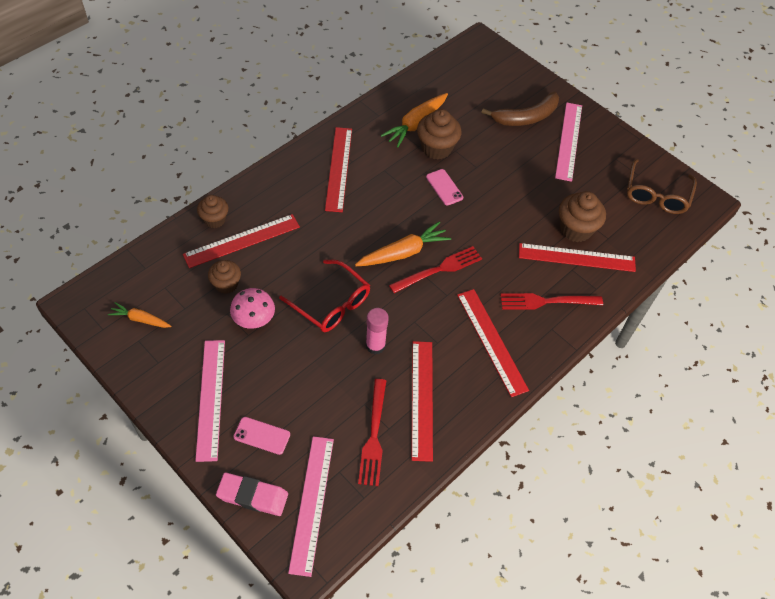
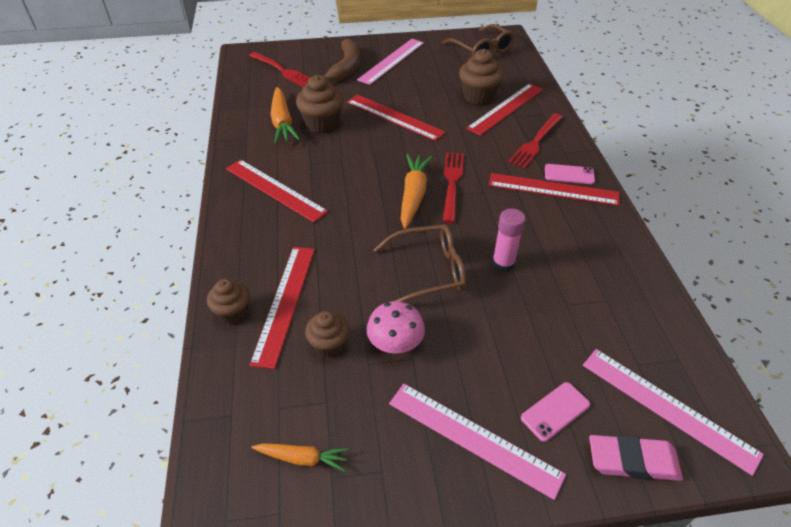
camera: 50 degrees left, 10 degrees down
orange carrot [108,302,171,328] -> orange carrot turned 135 degrees counterclockwise [252,443,349,472]
pink eraser [216,473,288,516] -> pink eraser turned 45 degrees clockwise [589,435,683,481]
red glasses [279,260,370,332] -> brown glasses [373,224,466,302]
red fork [358,379,386,486] -> red fork moved to [249,52,310,87]
red ruler [411,341,433,462] -> red ruler moved to [347,95,446,141]
pink phone [426,169,463,206] -> pink phone moved to [545,164,595,184]
pink ruler [555,103,582,182] -> pink ruler turned 75 degrees clockwise [357,39,424,85]

